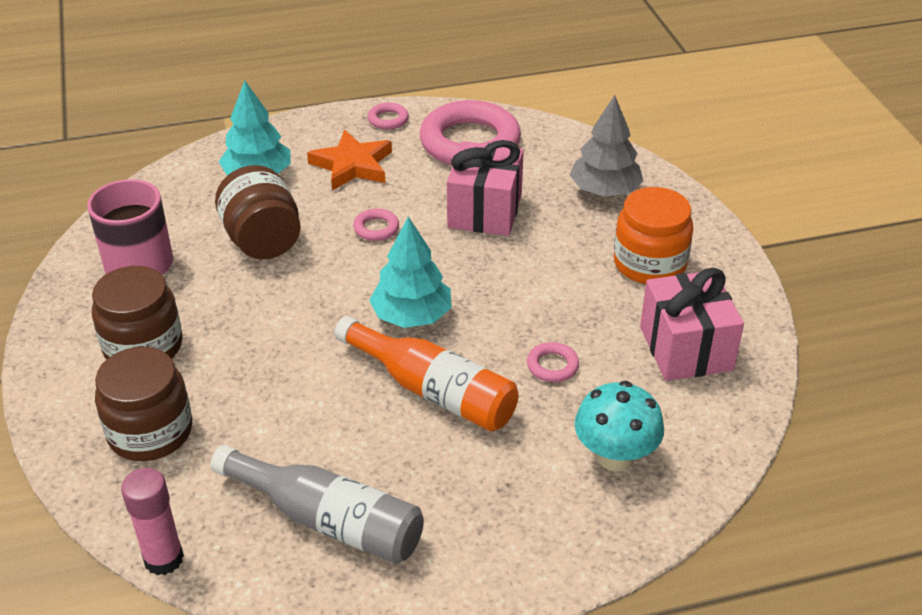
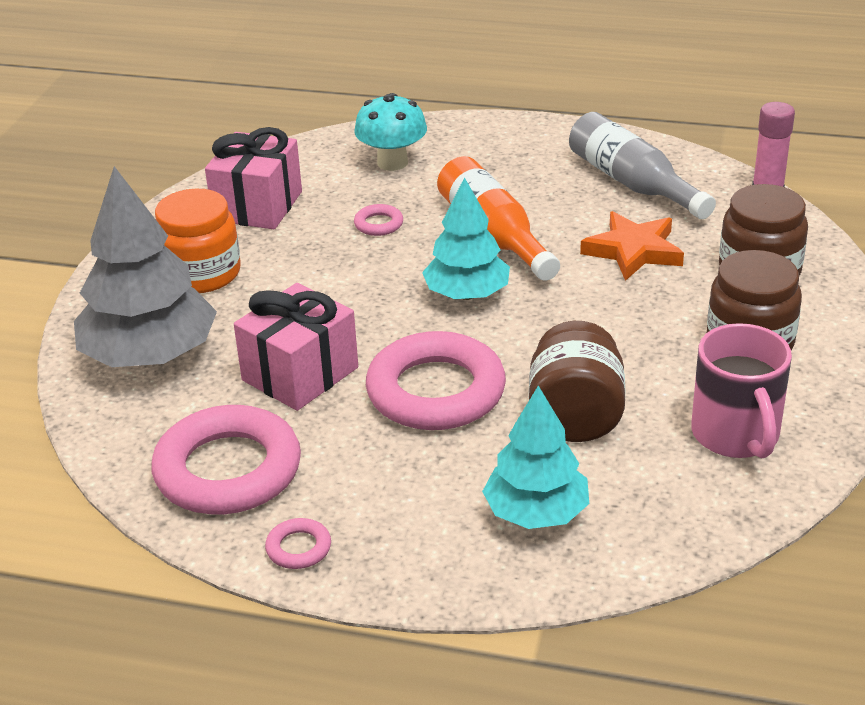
camera: 150 degrees left, 5 degrees down
orange star [307,130,392,190] -> orange star moved to [580,211,684,281]
pink ring [353,208,399,241] -> pink ring [366,331,506,430], size x2.40
grey tree [570,95,643,197] -> grey tree [74,166,217,367], size x1.54

